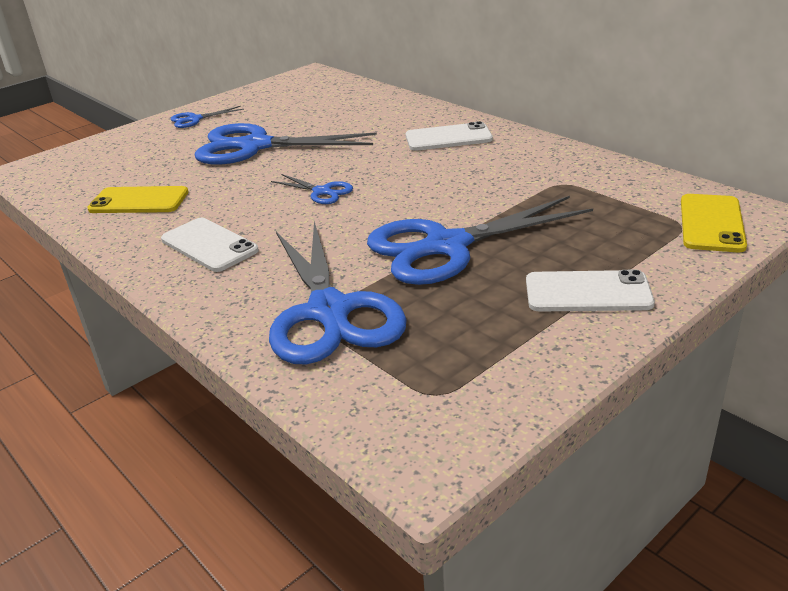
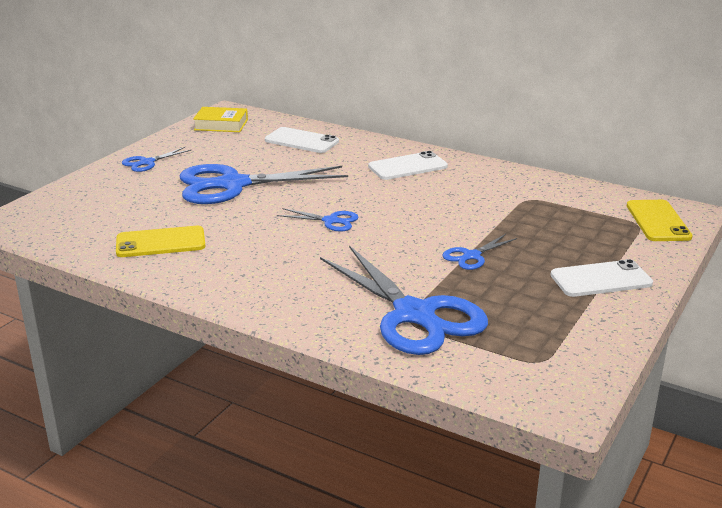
camera: 20 degrees left, 5 degrees down
white phone [161,218,259,272] -> white phone moved to [265,127,339,153]
blue scissors [367,196,593,285] -> blue scissors [442,234,517,270], size x0.45
none -> yellow book [193,107,248,132]

